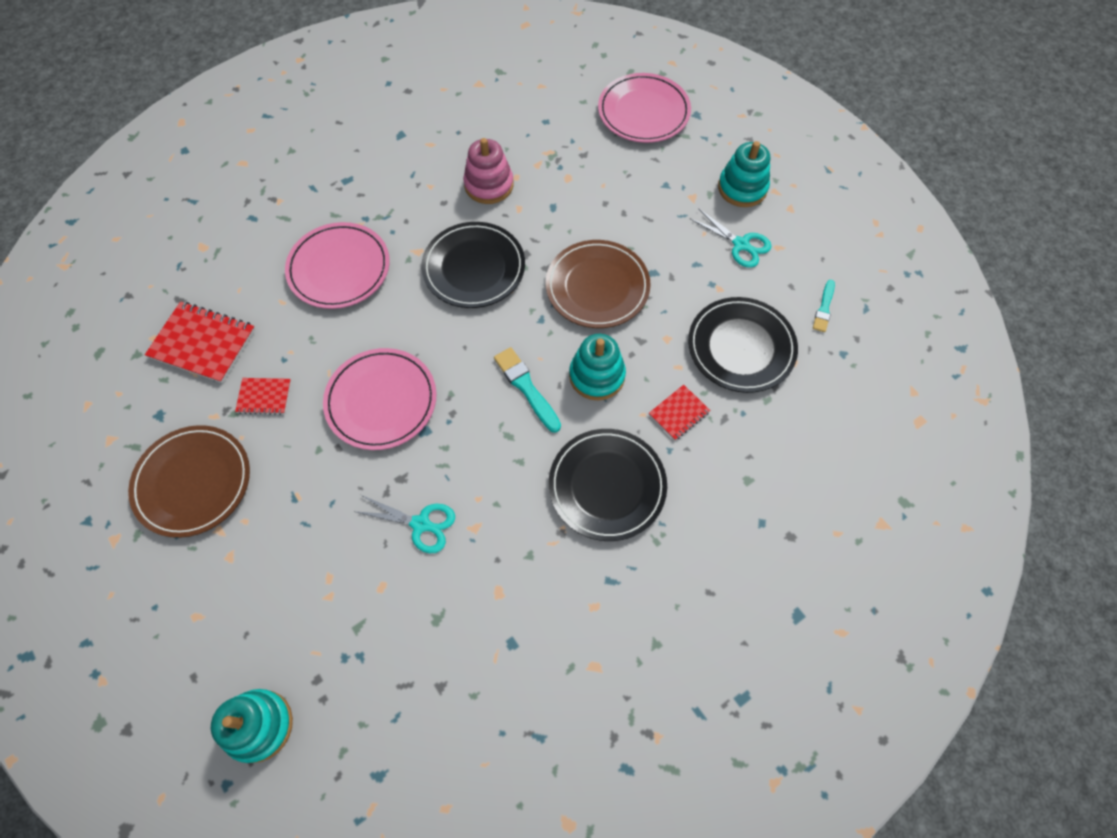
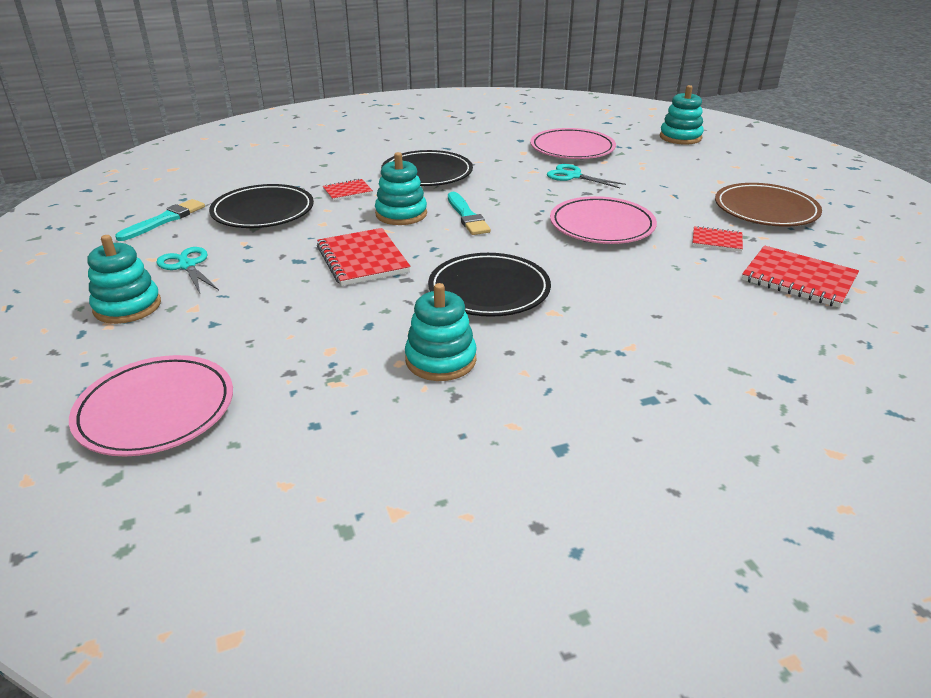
camera: 165 degrees left, 30 degrees down
pink plate [285,222,390,309] -> pink plate moved to [530,128,616,159]
pink stacking toy [463,138,514,204] -> turquoise stacking toy [405,283,477,381]
brown plate [546,240,651,328] -> red notebook [317,228,411,286]
turquoise brush [813,280,835,332] -> turquoise brush [115,199,205,241], size x1.57

